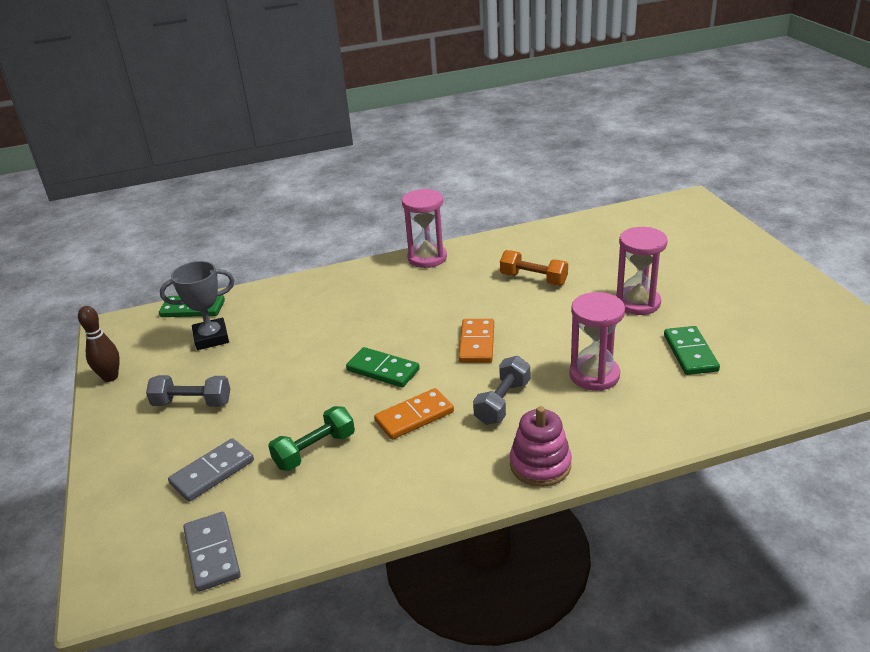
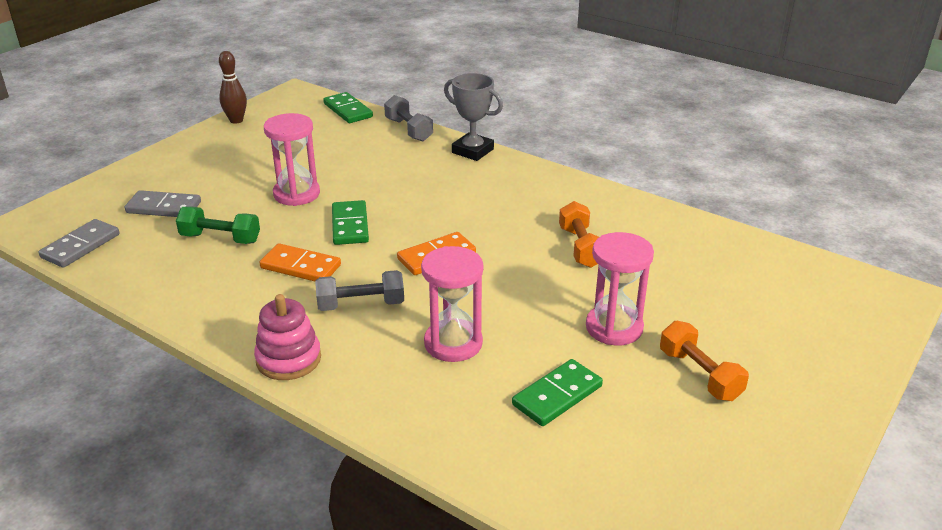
camera: 50 degrees right, 0 degrees up
grey dumbbell [146,375,230,407] -> grey dumbbell moved to [384,95,433,141]
grey trophy [160,261,235,350] -> grey trophy moved to [444,73,503,161]
pink hourglass [402,189,447,268] -> pink hourglass moved to [264,113,320,206]
none -> orange dumbbell [660,321,749,401]

